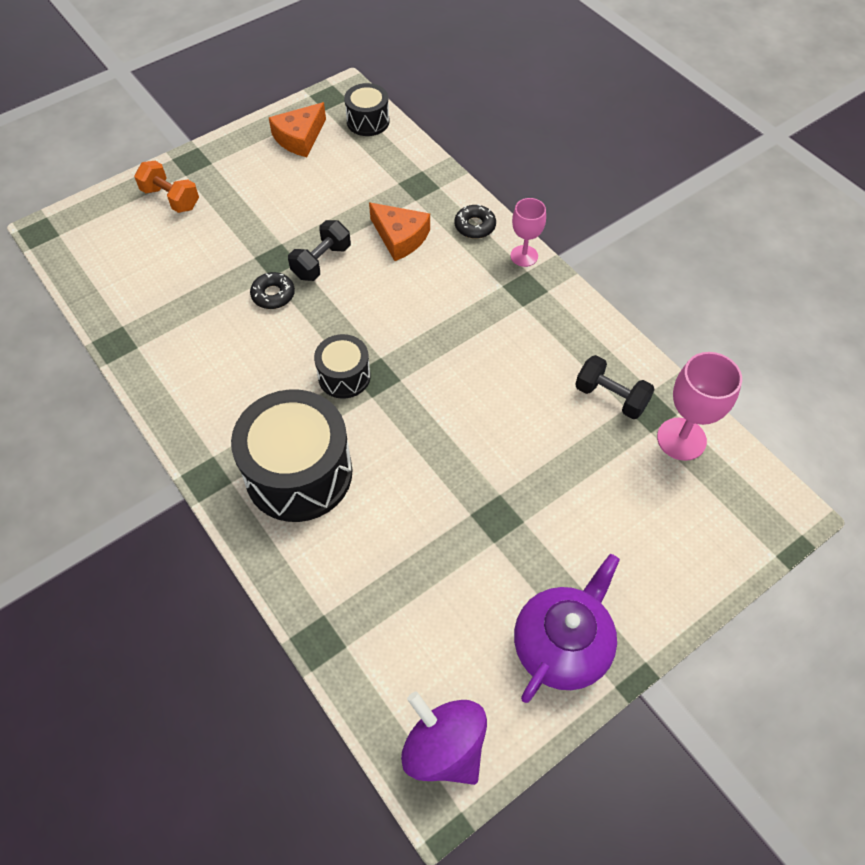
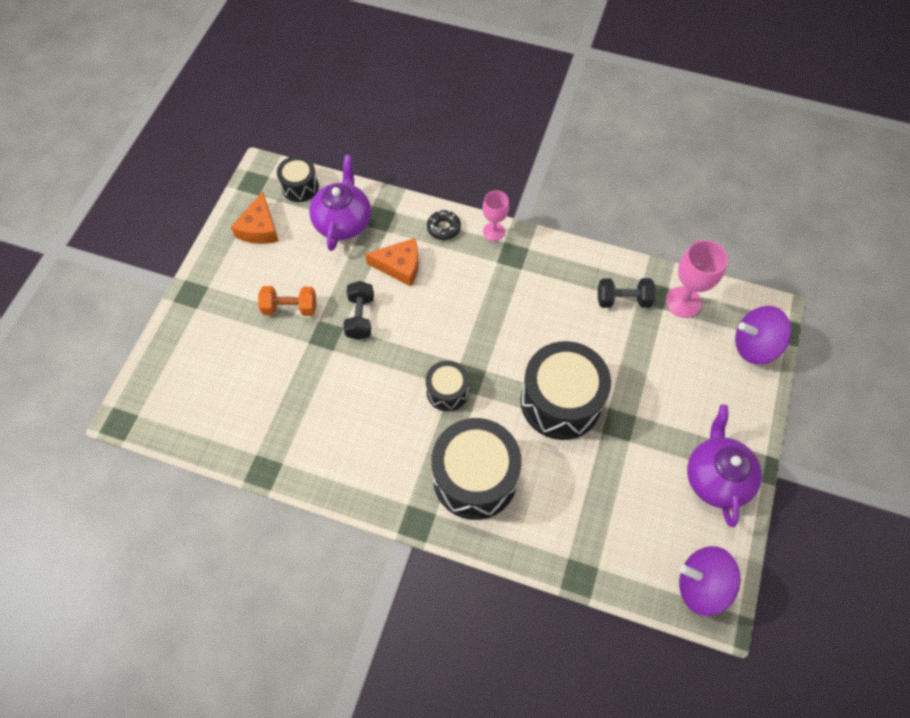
camera: 35 degrees left, 5 degrees up
orange dumbbell [134,161,199,213] -> orange dumbbell moved to [258,286,316,316]
black donut [250,272,295,309] -> none
none -> purple teapot [309,155,371,251]
none -> black drum [521,341,611,440]
none -> purple spinning top [735,306,792,364]

